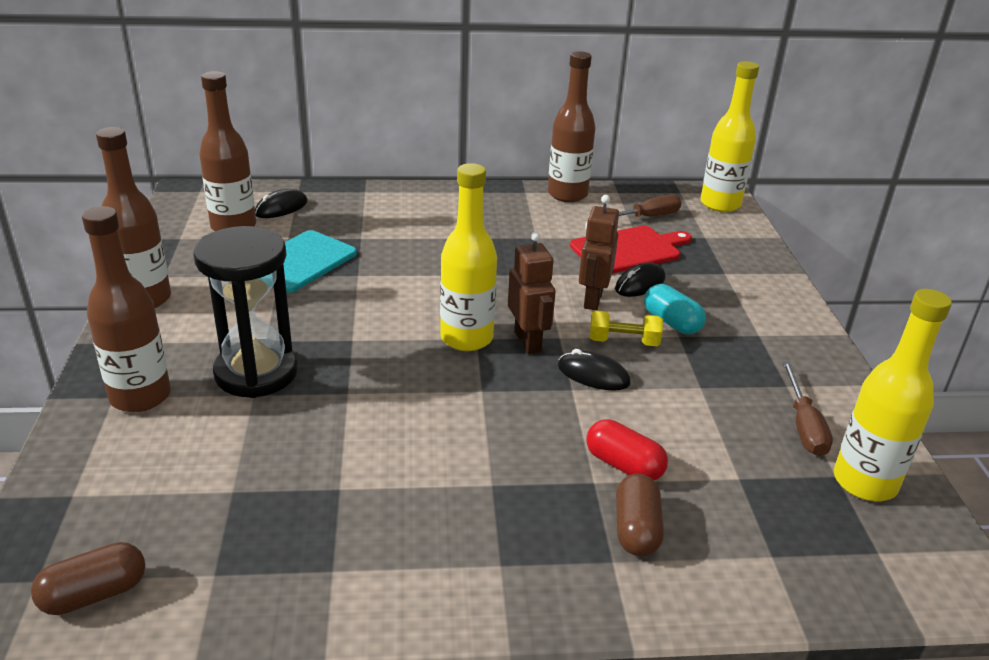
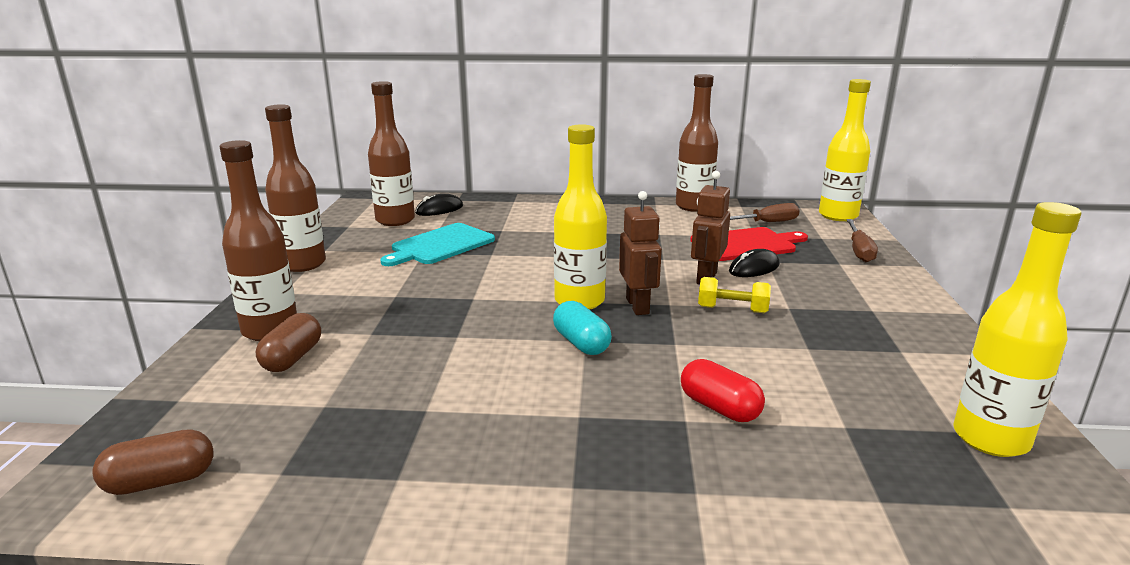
camera: 10 degrees right, 10 degrees down
black hourglass [194,226,298,398] -> none
black mouse [558,349,631,391] -> none
brown capsule [616,474,664,556] -> brown capsule moved to [256,313,321,372]
turquoise capsule [644,284,706,334] -> turquoise capsule moved to [553,301,612,355]
brown screwdriver [782,361,833,456] -> brown screwdriver moved to [846,219,878,262]

